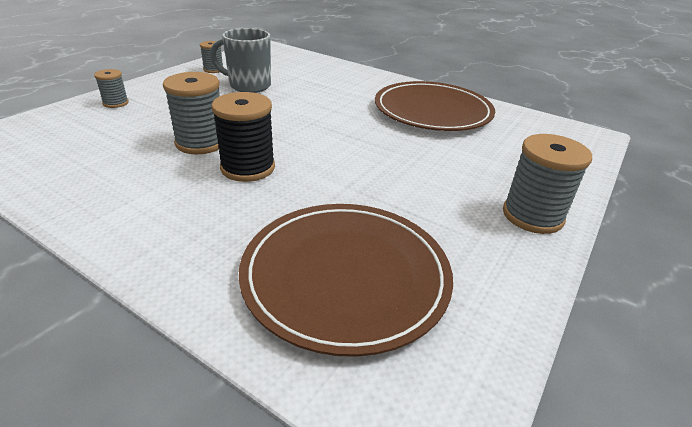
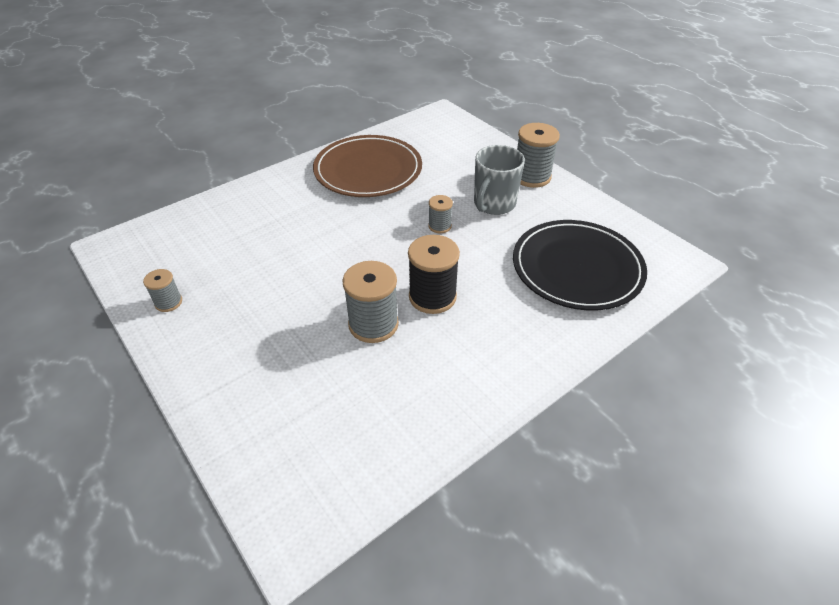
camera: 70 degrees left, 10 degrees up
grey spool [94,69,129,108] -> grey spool moved to [428,195,453,233]
grey mug [210,28,271,93] -> grey mug moved to [474,145,525,215]
brown plate [239,204,453,357] -> black plate [513,220,647,310]

